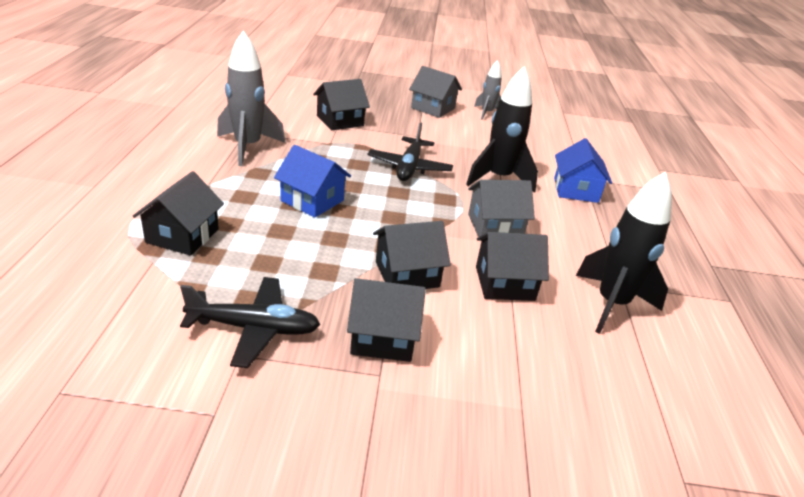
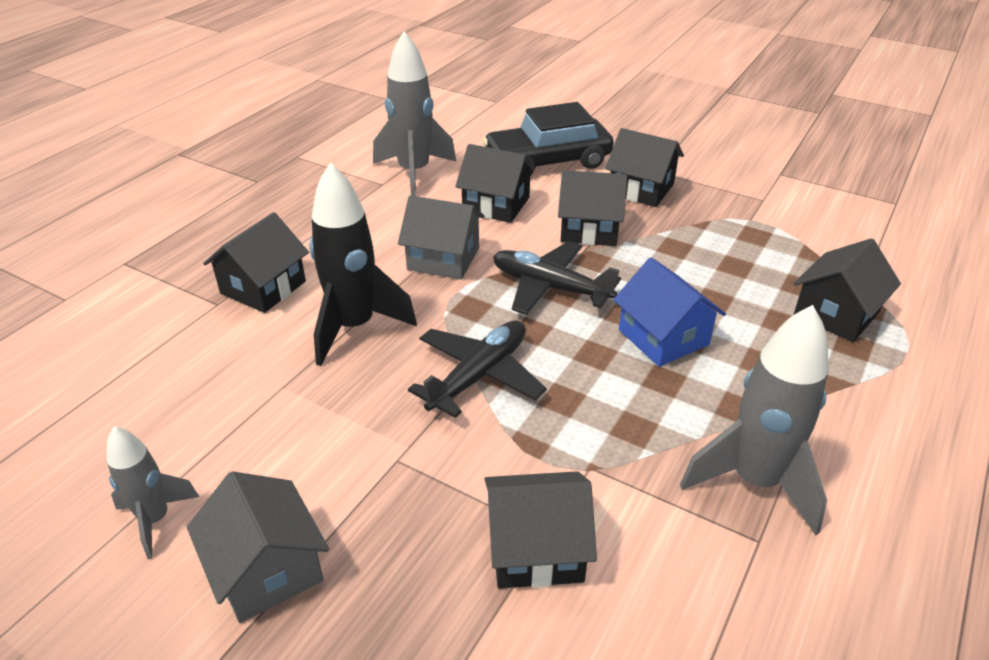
camera: 150 degrees left, 5 degrees up
black plane [180,277,321,368] -> black plane moved to [493,241,621,315]
blue house [554,138,612,203] -> black house [203,212,309,313]
black rocket [576,171,672,334] -> grey rocket [373,31,456,196]
none -> black car [483,102,614,176]

